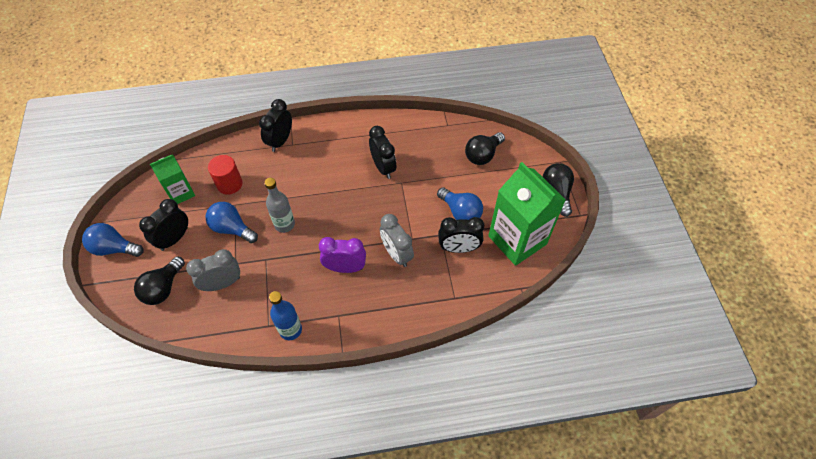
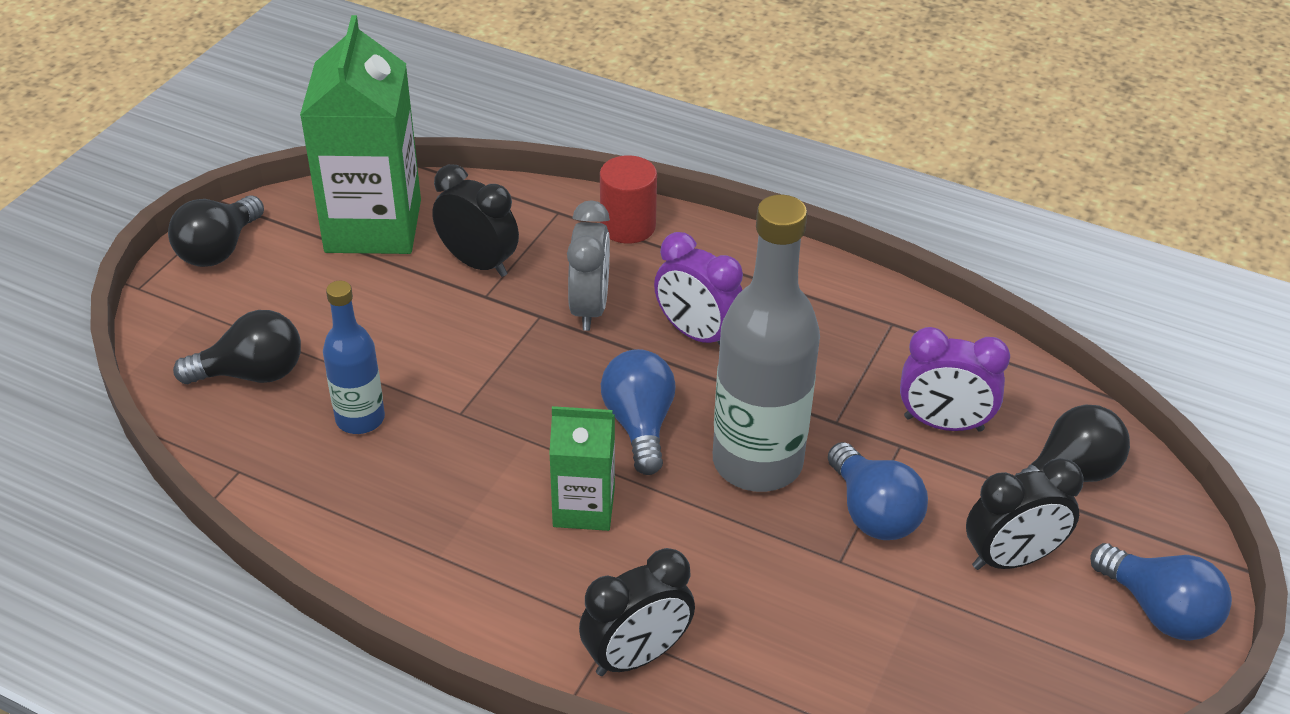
camera: 145 degrees left, 15 degrees down
green carton [150,154,195,204] -> green carton moved to [549,406,615,531]
grey clock [186,249,240,291] -> purple clock [900,327,1010,432]
red cylinder [208,155,243,195] -> red cylinder moved to [600,155,657,244]
grey bottle [265,178,295,233] -> grey bottle [713,195,820,492], size x1.81
blue bottle [269,291,302,340] -> blue bottle moved to [323,281,385,434]
black clock [369,126,396,179] -> none
blue light bulb [437,187,483,220] -> blue light bulb moved to [601,349,676,475]

